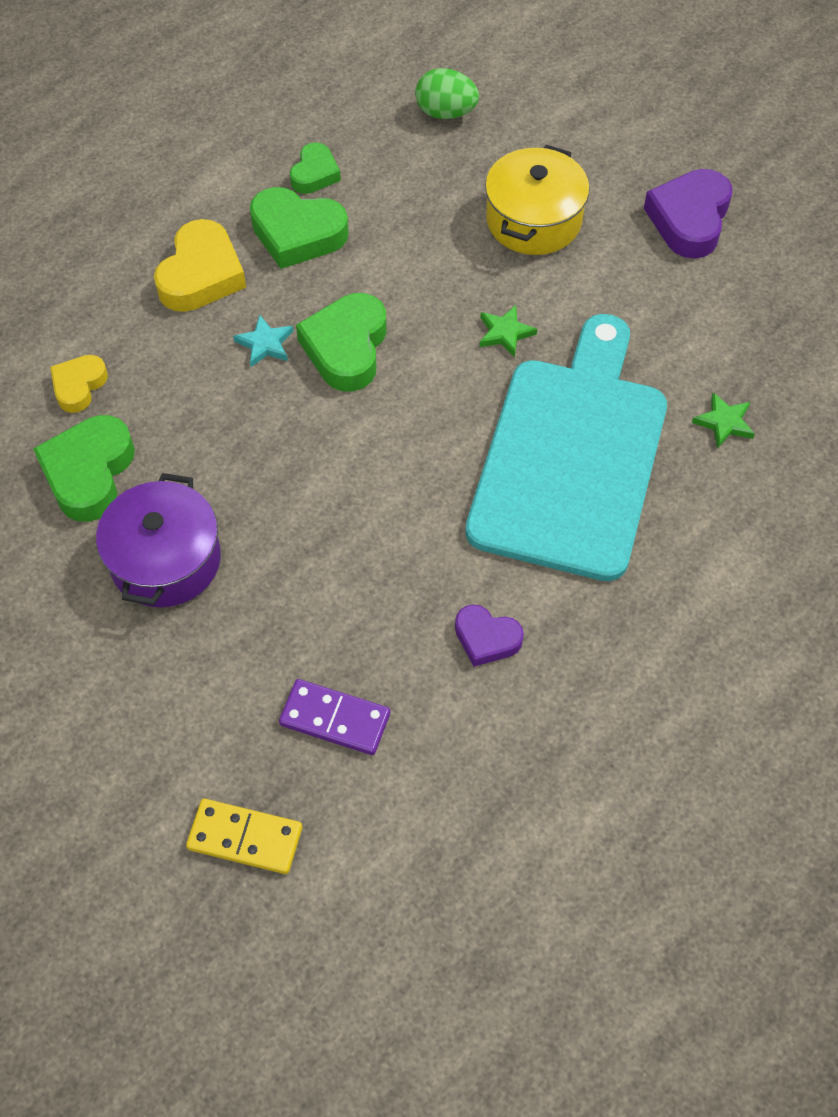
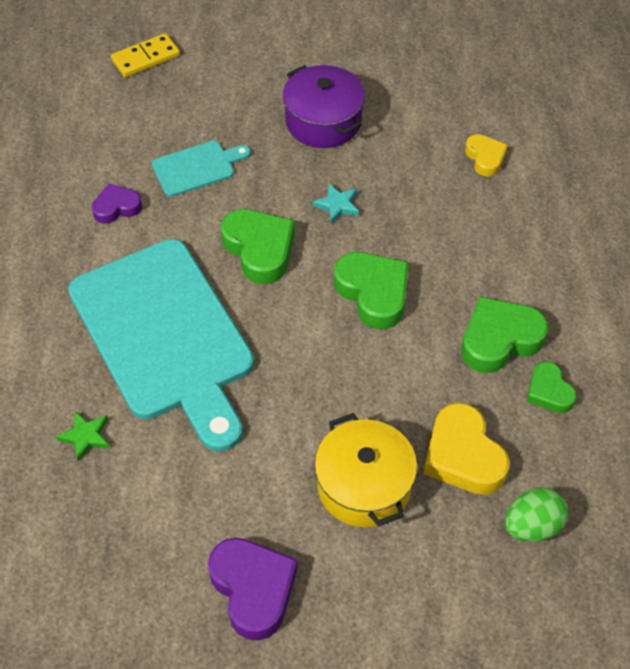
camera: 135 degrees right, 5 degrees down
green heart [33,415,135,522] -> green heart moved to [221,209,295,284]
yellow heart [154,219,246,312] -> yellow heart moved to [423,403,510,495]
turquoise star [233,314,293,367] -> turquoise star moved to [313,184,359,224]
purple domino [279,679,390,755] -> none
green star [480,305,537,358] -> none
none -> turquoise cutting board [152,141,251,197]

